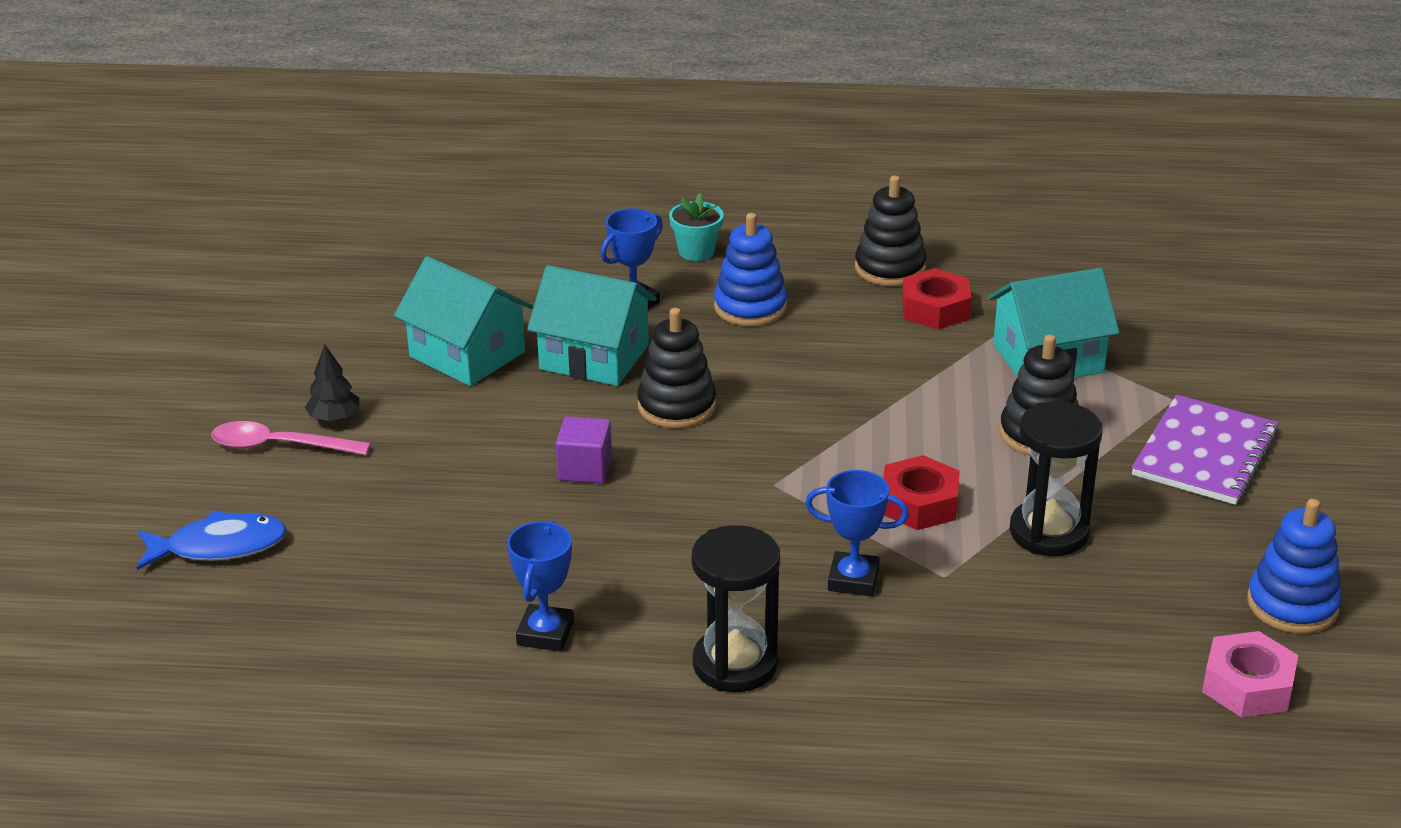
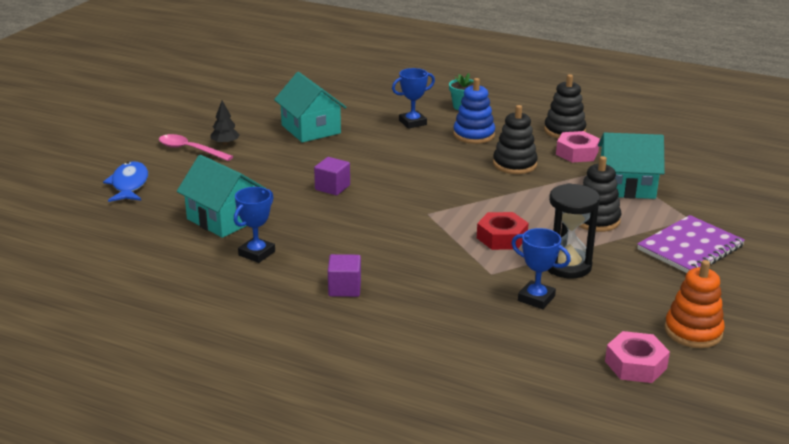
camera: 20 degrees right, 5 degrees down
blue fish [137,510,287,570] -> blue fish turned 105 degrees counterclockwise [103,161,148,202]
turquoise house [527,265,656,386] -> turquoise house moved to [177,155,266,238]
black stacking toy [637,308,716,428] -> black stacking toy moved to [493,105,538,174]
black hourglass [692,525,780,692] -> purple cube [328,254,361,297]
blue trophy [805,470,909,596] -> blue trophy moved to [511,228,571,309]
red nut [902,268,972,330] -> pink nut [556,131,600,162]
blue stacking toy [1247,499,1342,634] -> orange stacking toy [664,260,725,348]

